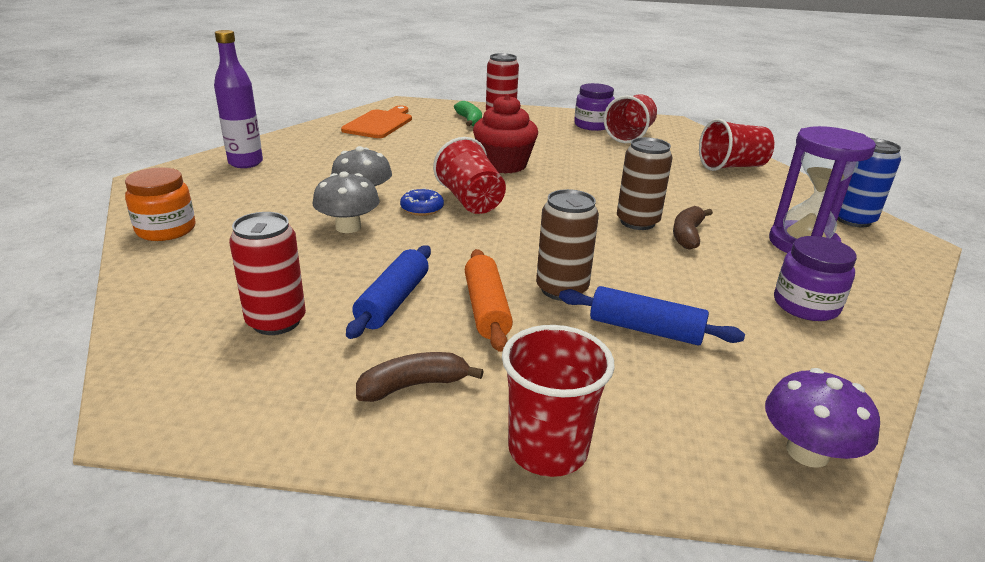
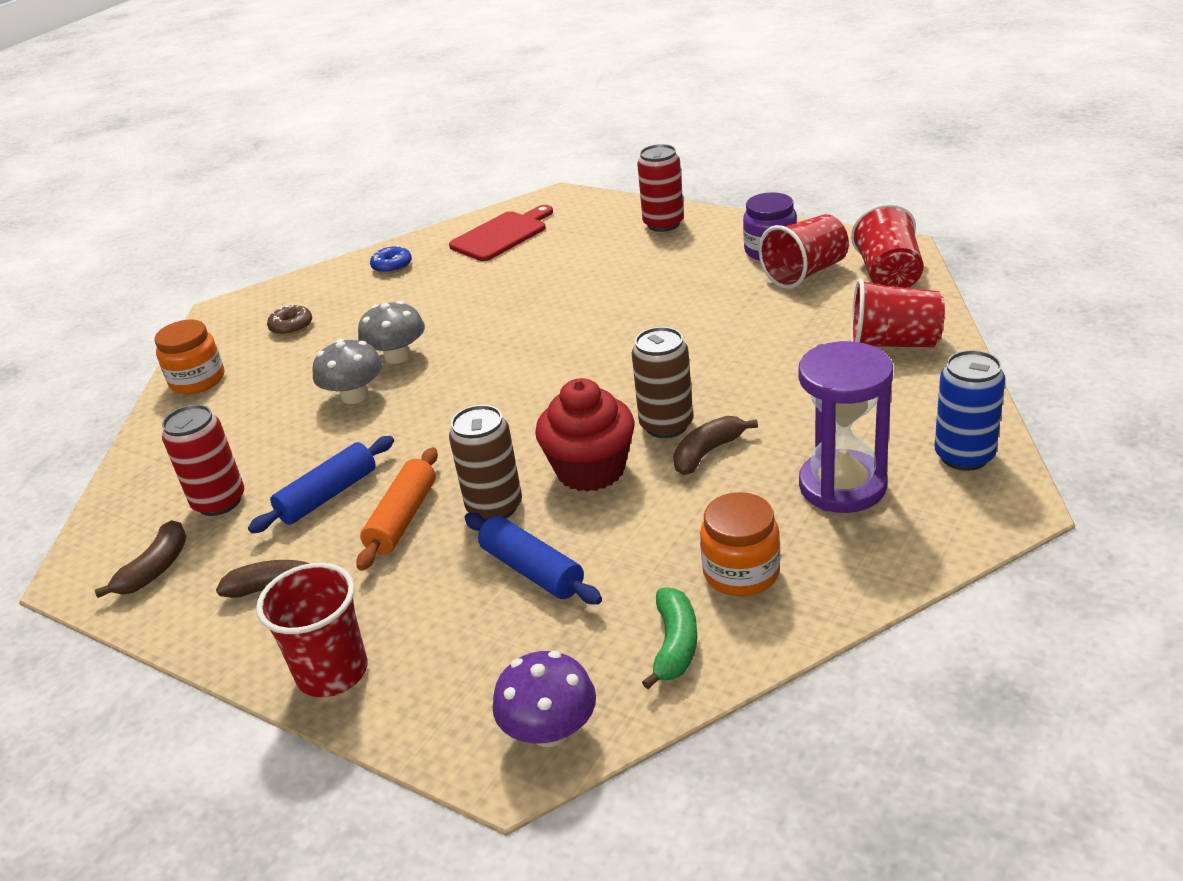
camera: 30 degrees right, 5 degrees up
purple bottle [214,30,263,168] -> none
orange cutting board [341,106,412,138] -> red cutting board [449,205,553,261]
blue donut [400,188,444,216] -> blue donut moved to [370,246,412,274]
red cup [433,137,506,214] -> red cup moved to [851,203,923,288]
green banana [454,101,482,126] -> green banana moved to [642,587,697,689]
red cupcake [473,94,538,174] -> red cupcake moved to [535,378,635,492]
purple jar [774,236,857,321] -> orange jar [700,492,780,596]
none -> brown banana [95,520,187,598]
none -> brown donut [267,304,312,336]

